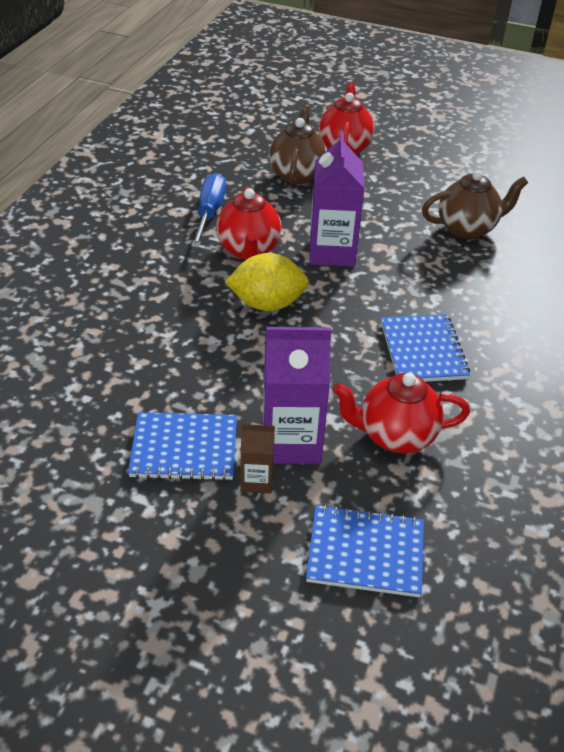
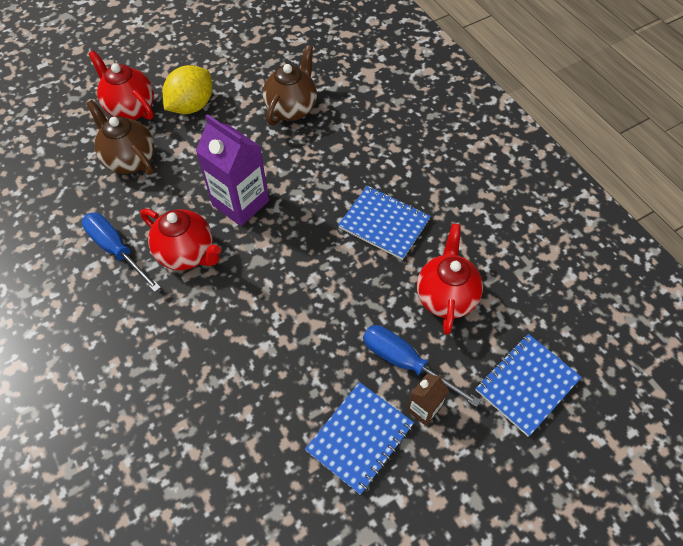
camera: 50 degrees left, 15 degrees up
yellow lemon [225,253,309,311] -> yellow lemon moved to [163,65,212,114]
purple carton [263,327,331,464] -> blue screwdriver [363,325,481,407]
red teapot [333,373,470,453] -> red teapot turned 150 degrees clockwise [417,224,483,335]

